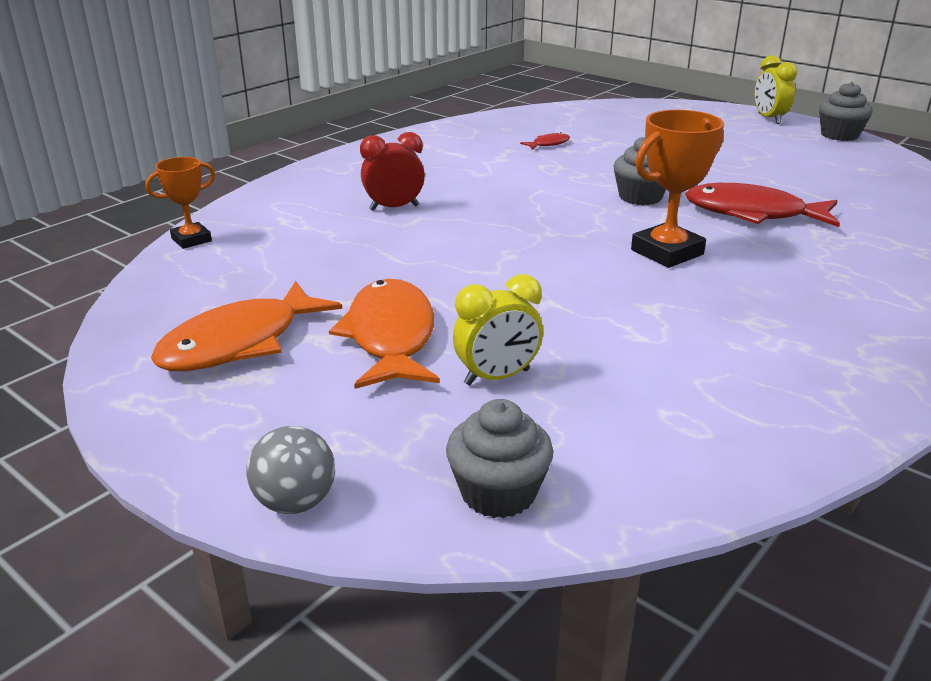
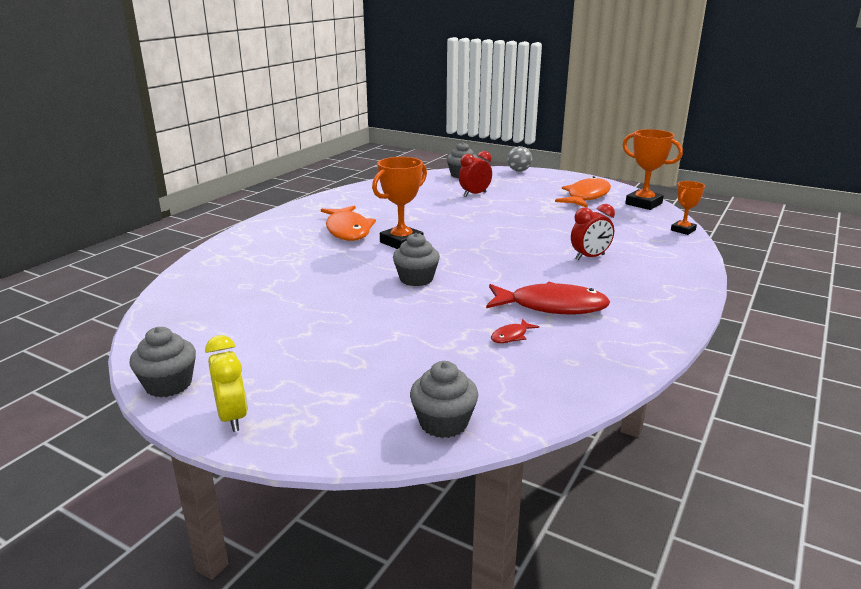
camera: 170 degrees right, 5 degrees down
orange fish [329,279,440,389] -> orange fish moved to [321,205,376,241]
yellow clock [453,274,543,386] -> red clock [459,151,492,197]
red fish [685,183,840,227] -> red fish moved to [486,282,610,315]
none -> grey cupcake [410,361,478,438]
none -> orange trophy [623,129,683,210]

